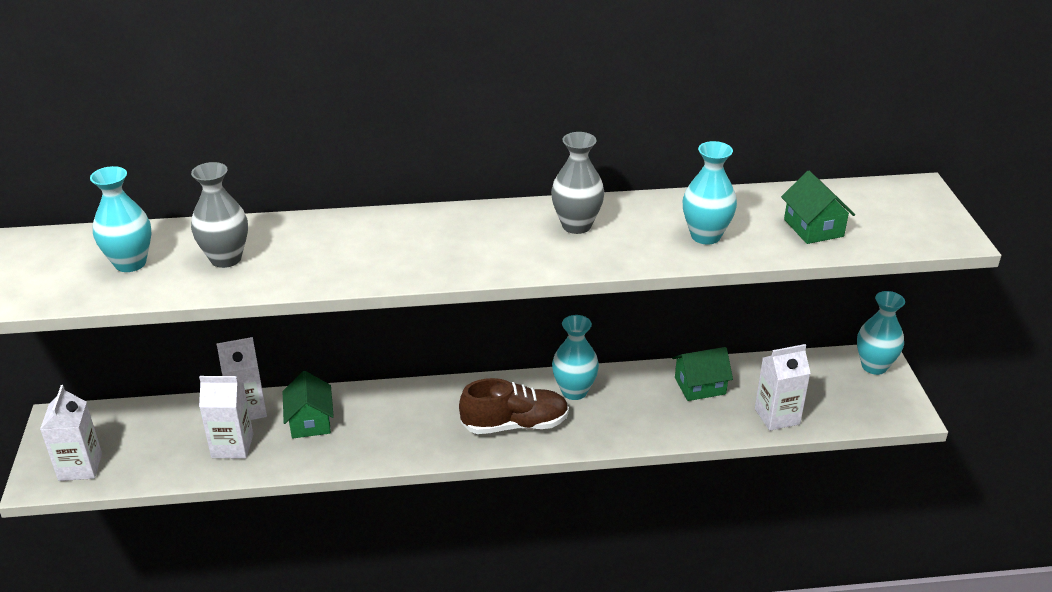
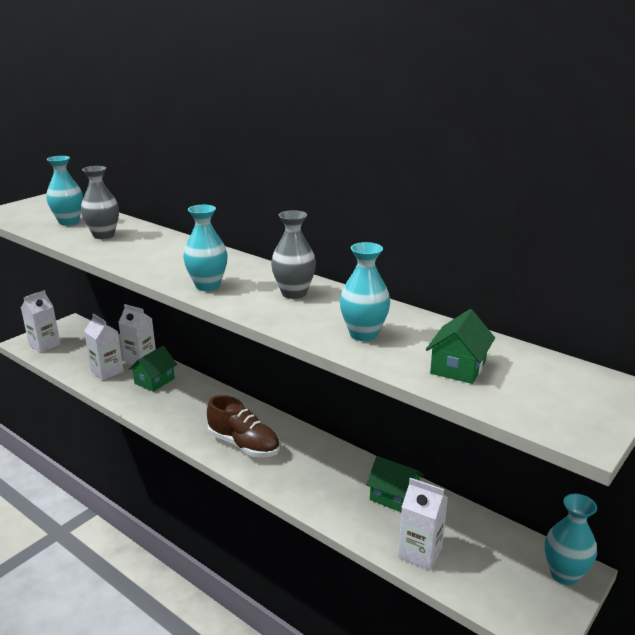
camera: 45 degrees right, 10 degrees down
turquoise vase [552,315,599,400] -> turquoise vase moved to [183,205,228,291]

